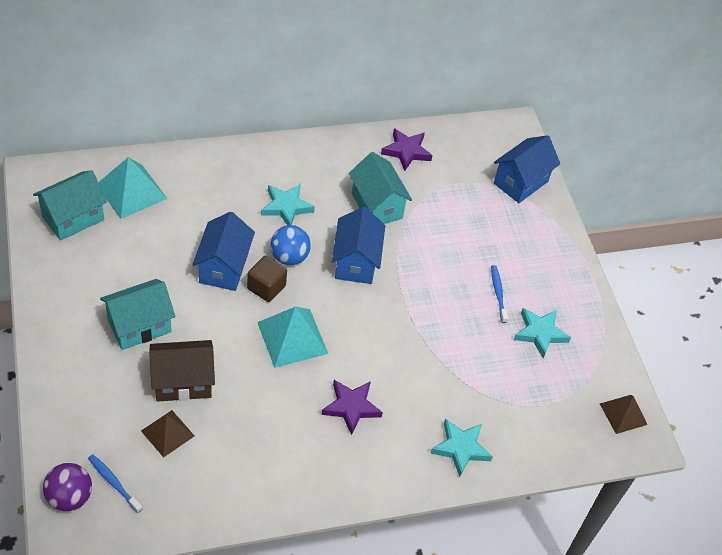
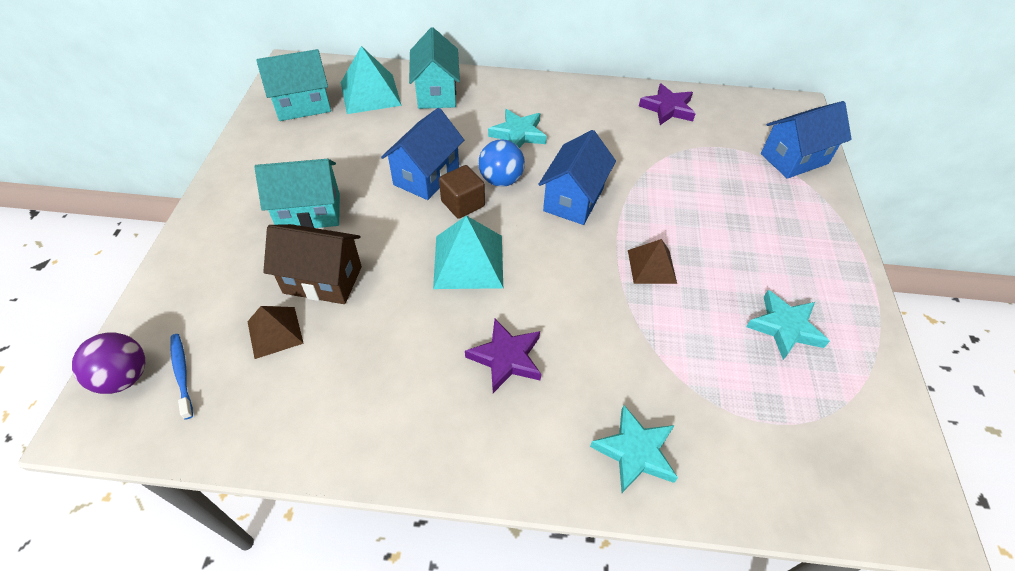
camera: 25 degrees right, 0 degrees up
turquoise house [349,152,412,224] -> turquoise house moved to [409,27,460,109]
blue toothbrush [491,265,508,323] -> none
brown pyramid [600,395,648,434] -> brown pyramid moved to [628,239,677,284]

